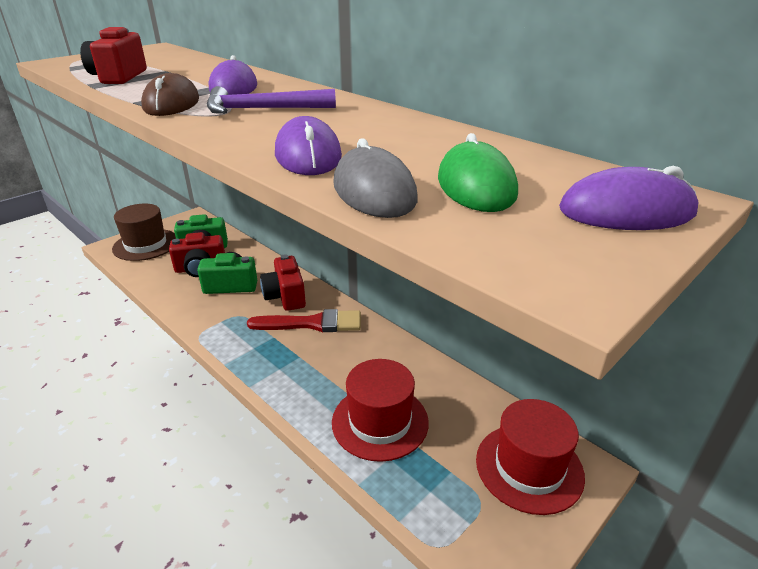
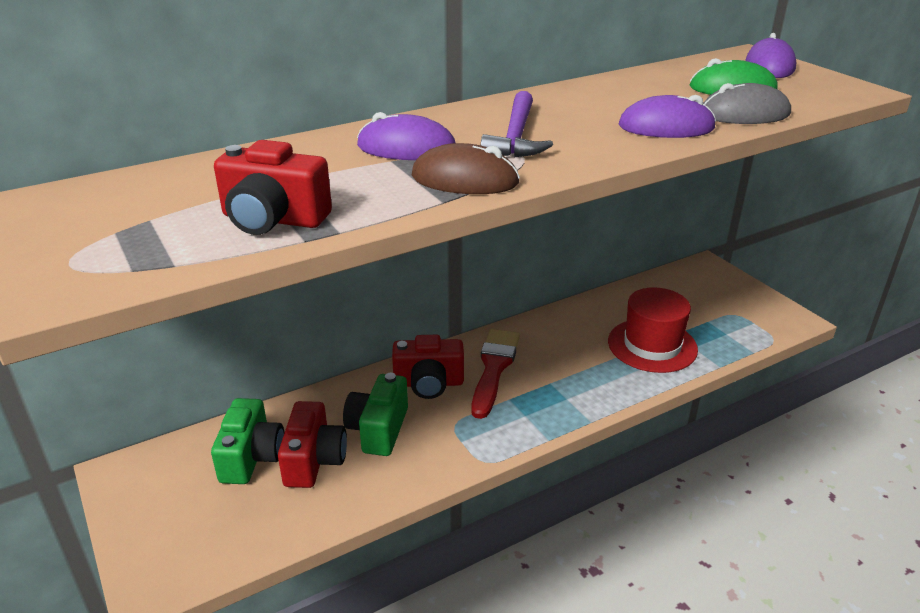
camera: 75 degrees left, 0 degrees up
brown hat [112,204,176,261] -> none
red hat [476,399,585,515] -> none

